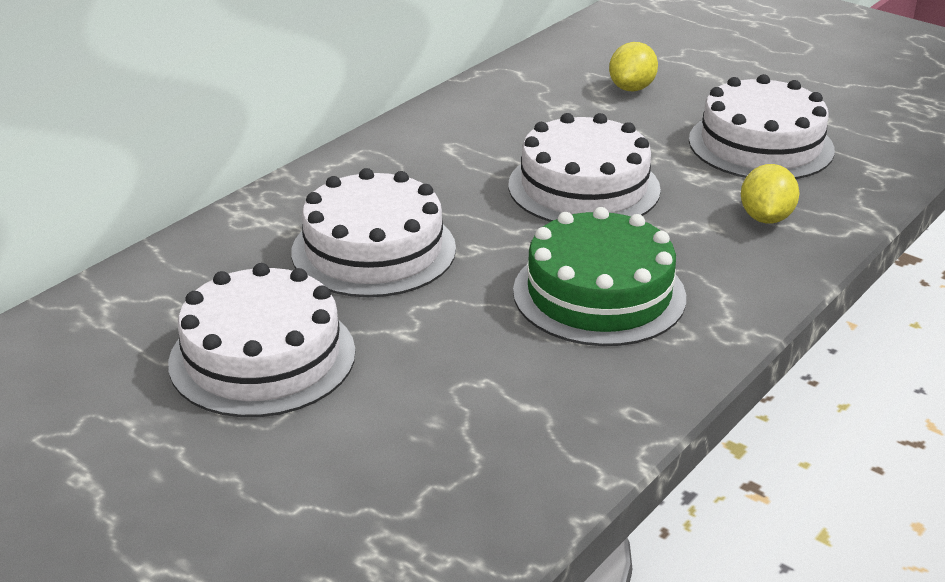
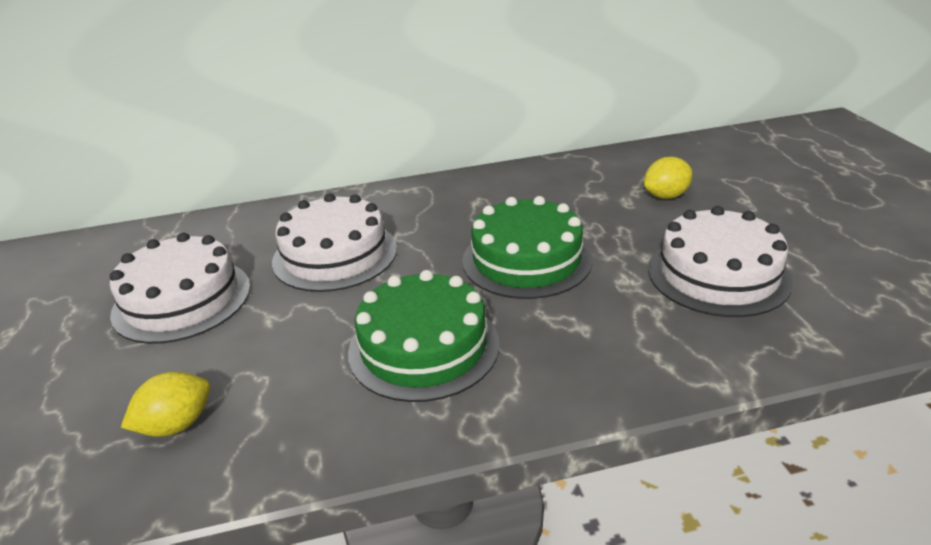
camera: 40 degrees right, 0 degrees up
white cake [509,113,661,222] -> green cake [462,196,593,299]
yellow lemon [741,164,800,224] -> yellow lemon moved to [121,372,210,437]

